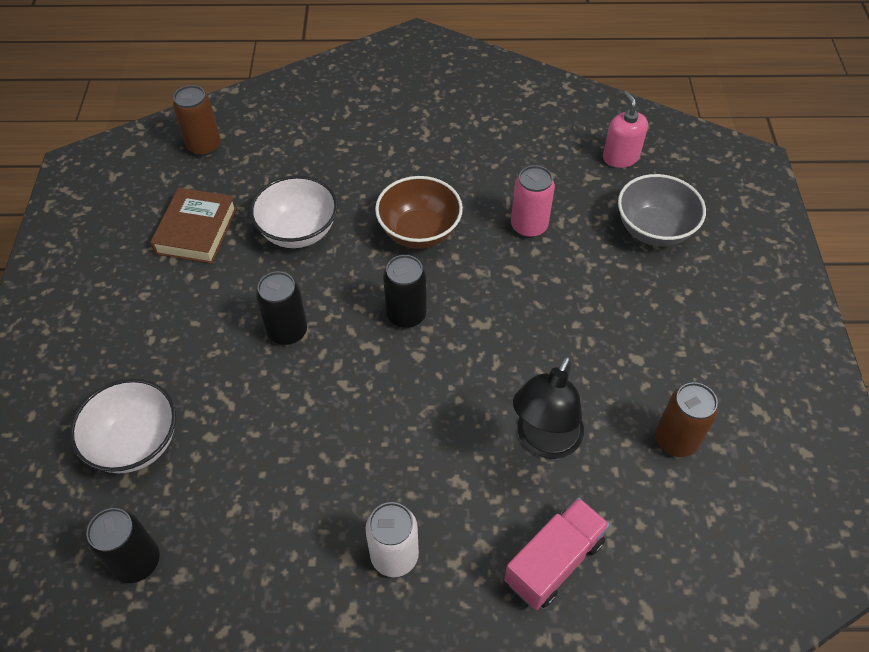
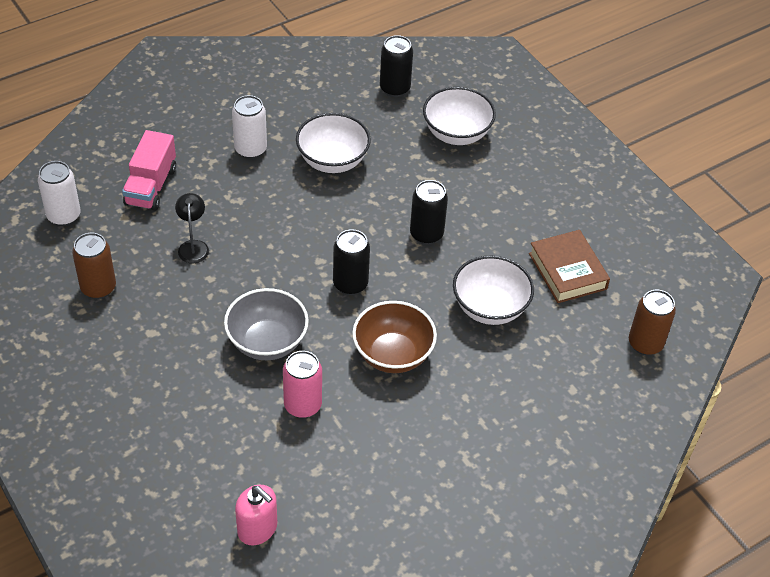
camera: 145 degrees right, 5 degrees down
black lamp [513,356,584,459] -> black lamp [175,193,209,263], size x0.59
grey bowl [618,174,706,247] -> grey bowl moved to [224,288,309,360]
none -> white can [38,161,81,226]
none -> white bowl [296,113,371,173]

